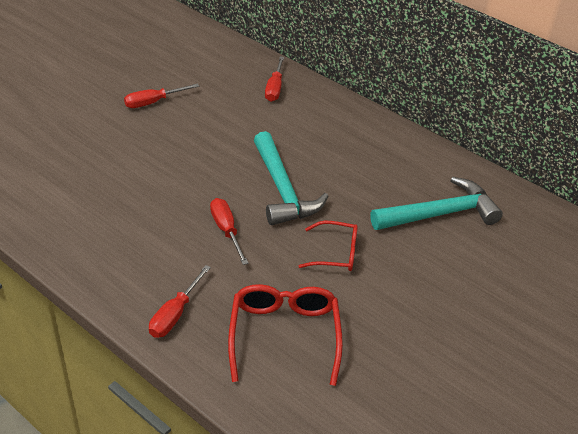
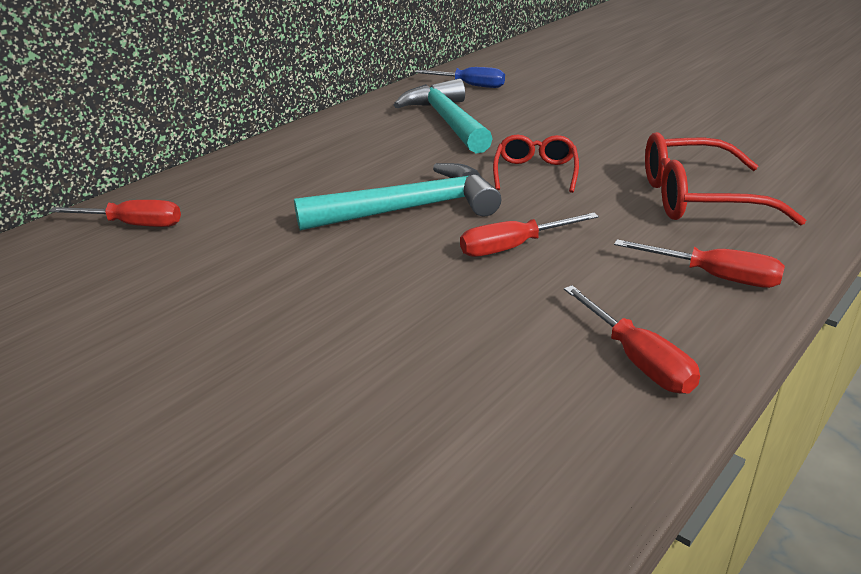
camera: 85 degrees left, 10 degrees down
red screwdriver [124,84,199,108] -> red screwdriver moved to [564,285,700,394]
none -> blue screwdriver [415,67,505,88]

